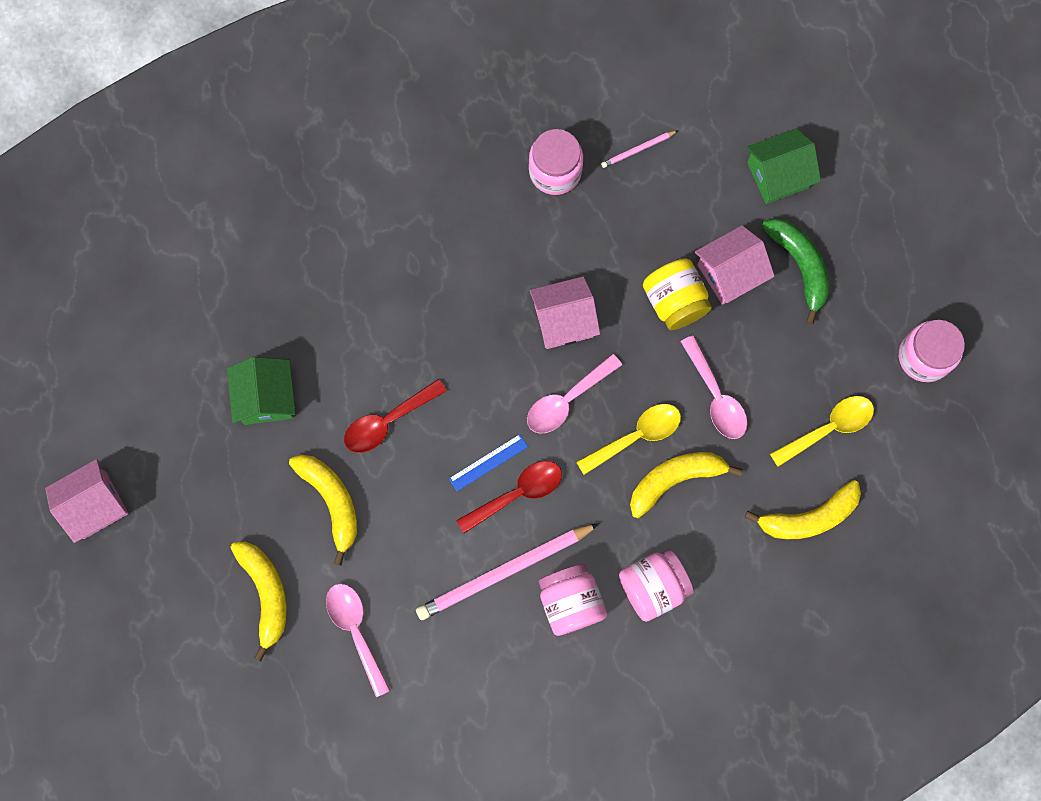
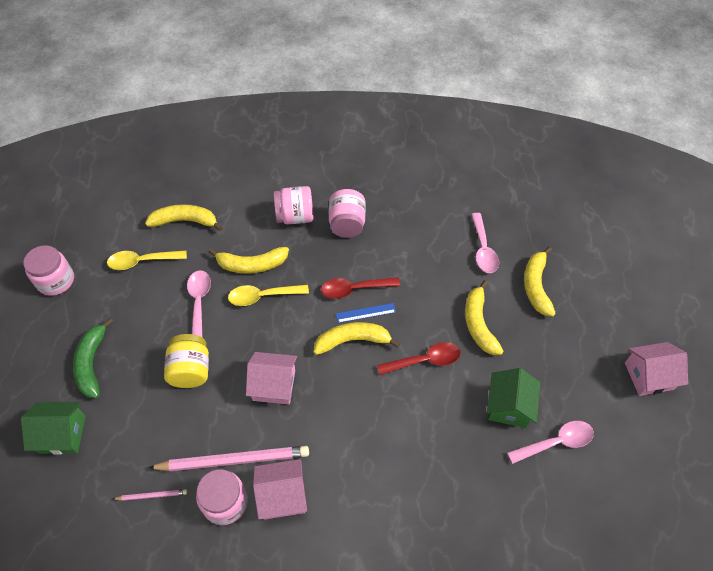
camera: 160 degrees left, 20 degrees down
pink pencil [416,523,599,620] -> pink pencil moved to [148,446,309,471]
pink spoon [527,354,622,433] -> pink spoon moved to [507,421,594,464]
pink house [695,225,775,305] -> pink house moved to [253,459,307,520]
none -> yellow banana [314,322,400,355]

